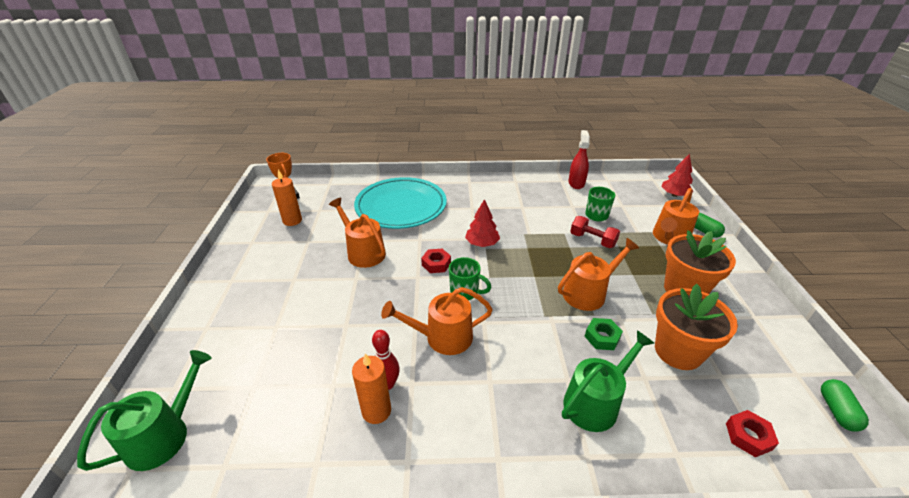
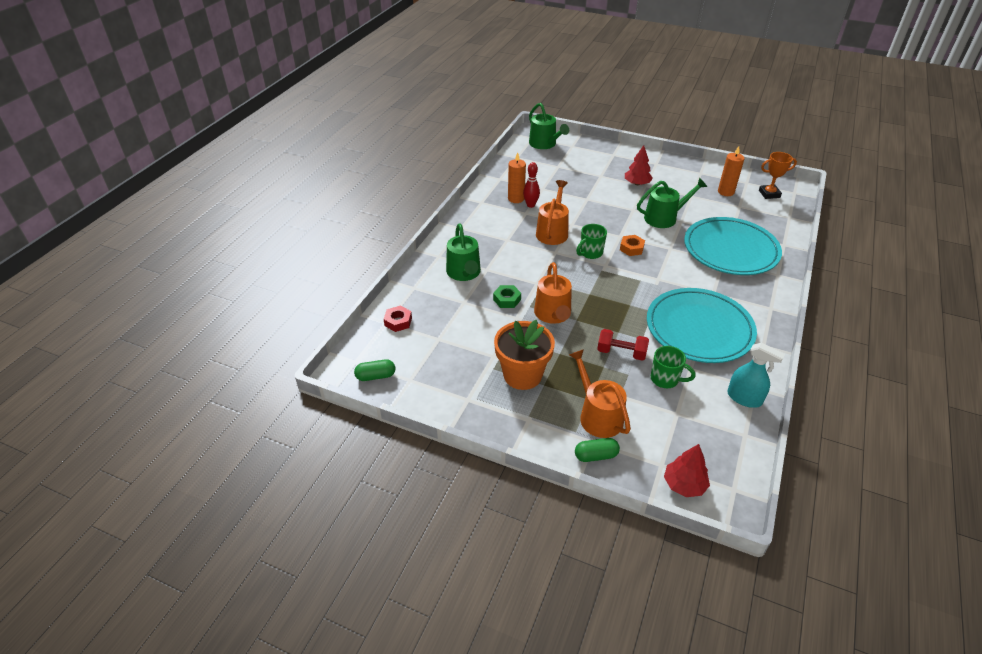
camera: 115 degrees right, 5 degrees up
orange watering can [329,198,386,268] -> green watering can [637,178,707,228]
red nut [421,249,451,273] -> orange nut [620,235,645,256]
red tree [465,199,500,247] -> red tree moved to [625,145,653,185]
red spray bottle [568,130,590,189] -> turquoise spray bottle [727,343,785,408]
red dumbbell [570,216,620,248] -> red dumbbell turned 45 degrees clockwise [597,329,649,361]
orange flower pot [655,284,738,370] -> none
green capsule [821,379,869,432] -> green capsule turned 45 degrees counterclockwise [354,359,395,381]
none -> turquoise plate [647,288,757,363]

